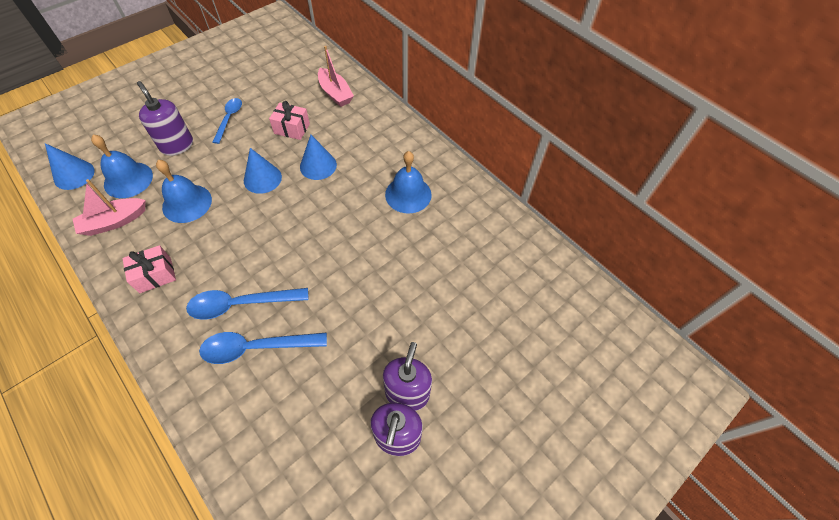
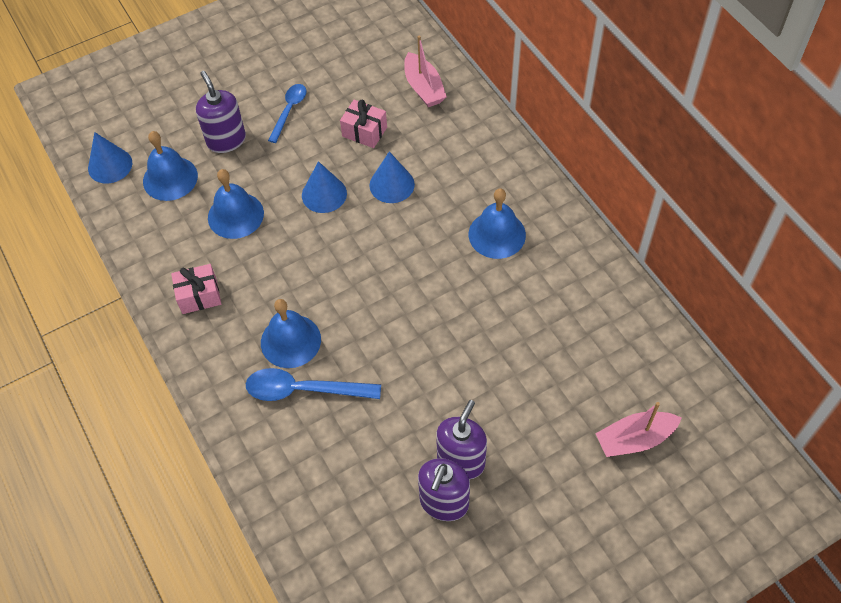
camera: 15 degrees right, 0 degrees up
pink boat [73,179,145,236] -> pink boat moved to [595,402,682,457]
blue spoon [186,288,309,320] -> blue bell [261,299,321,368]

